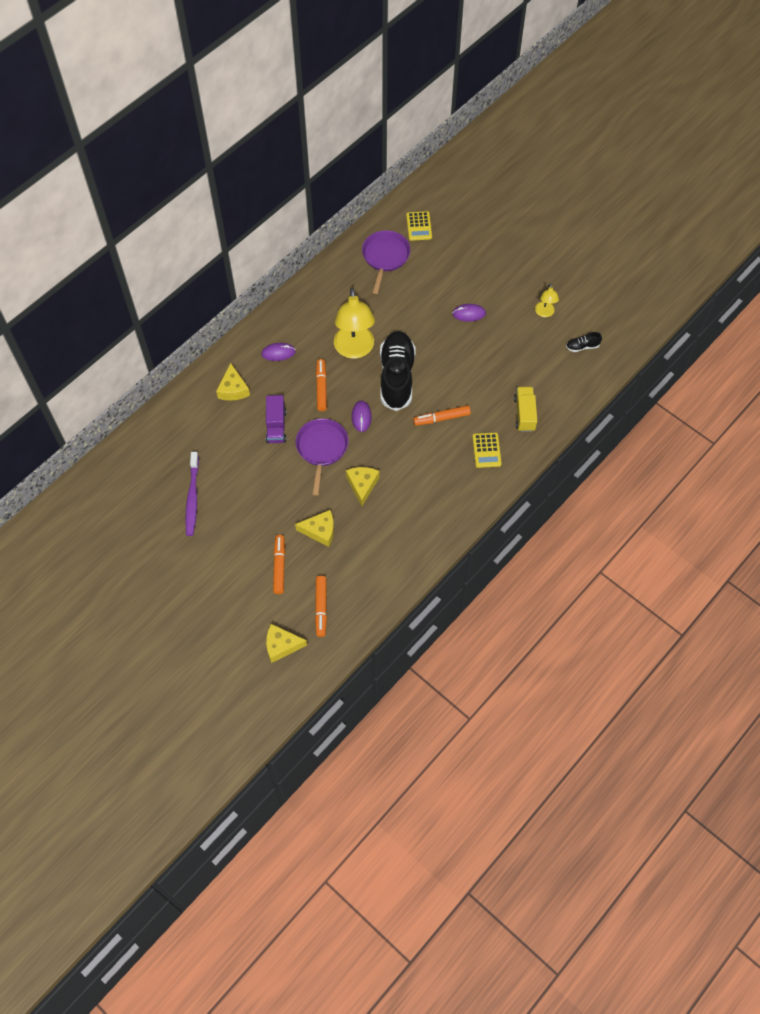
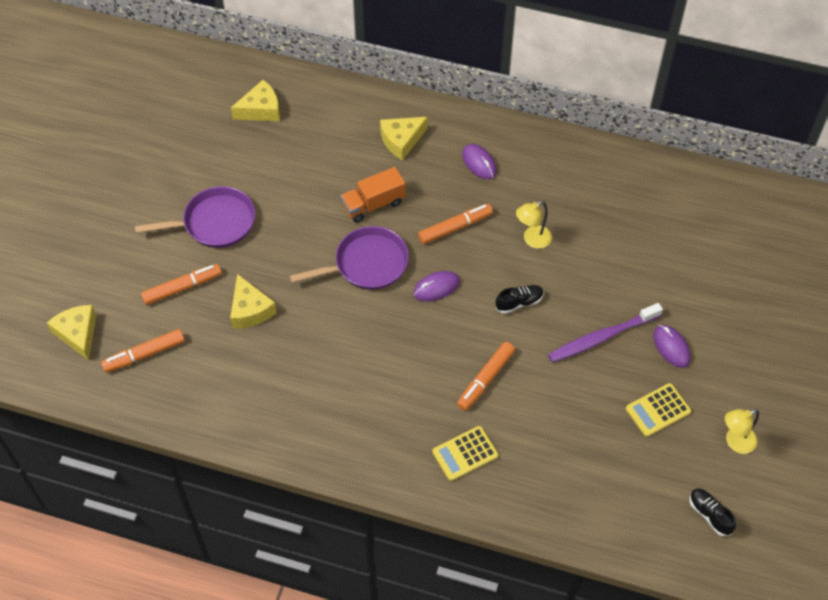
camera: 65 degrees right, 5 degrees down
purple toothbrush [185,452,199,536] -> purple toothbrush moved to [548,303,663,363]
purple truck [266,395,287,443] -> orange truck [341,167,406,223]
yellow lamp [334,288,375,359] -> yellow lamp [516,201,552,249], size x0.49
yellow cheese [346,467,379,506] -> yellow cheese moved to [231,80,280,121]
purple pan [362,230,410,294] -> purple pan moved to [135,186,255,248]
black shoe [380,331,416,411] -> black shoe [496,285,544,314], size x0.40
yellow calculator [406,211,432,241] -> yellow calculator moved to [626,383,691,437]
orange marker [413,405,471,426] -> orange marker turned 105 degrees counterclockwise [457,342,515,411]
yellow truck [514,387,537,432] -> none

